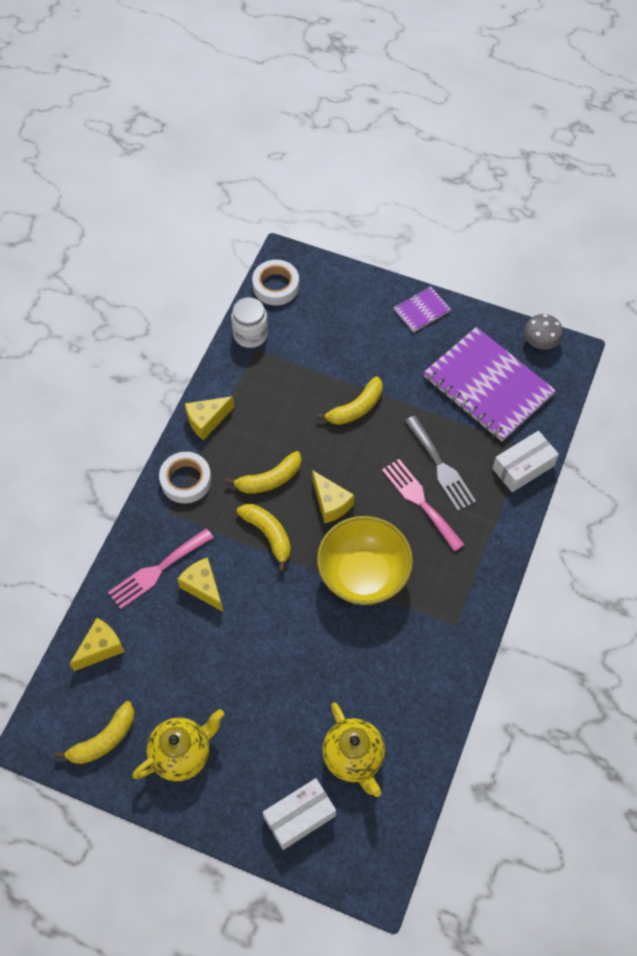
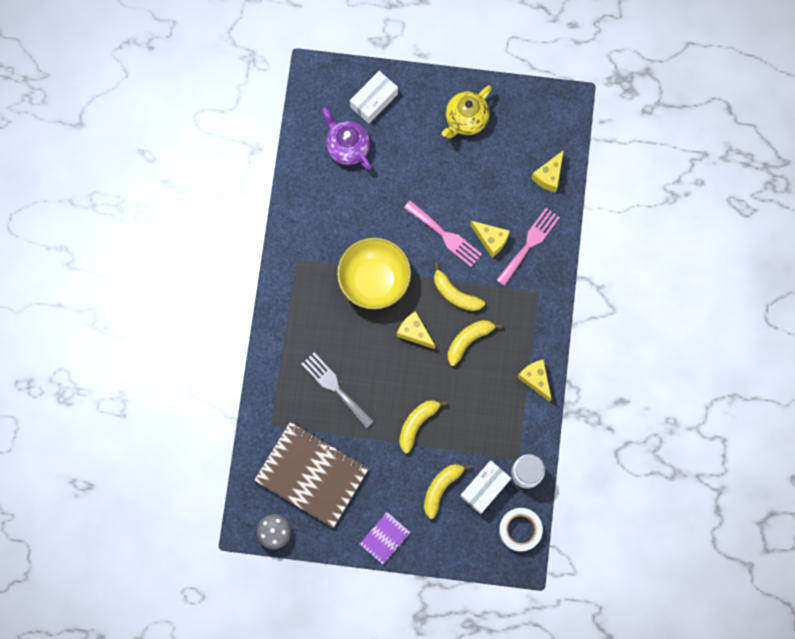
camera: 165 degrees right, 15 degrees up
yellow banana [55,701,134,764] -> yellow banana moved to [424,464,471,519]
white tape [159,452,211,503] -> none
yellow cheese [185,396,234,440] -> yellow cheese turned 75 degrees counterclockwise [517,359,552,402]
yellow teapot [322,702,385,797] -> purple teapot [322,107,372,170]
pink fork [382,459,465,552] -> pink fork moved to [404,200,482,267]
purple notebook [424,327,556,441] -> brown notebook [254,422,369,528]
white box [492,431,559,492] -> white box moved to [460,460,511,514]

